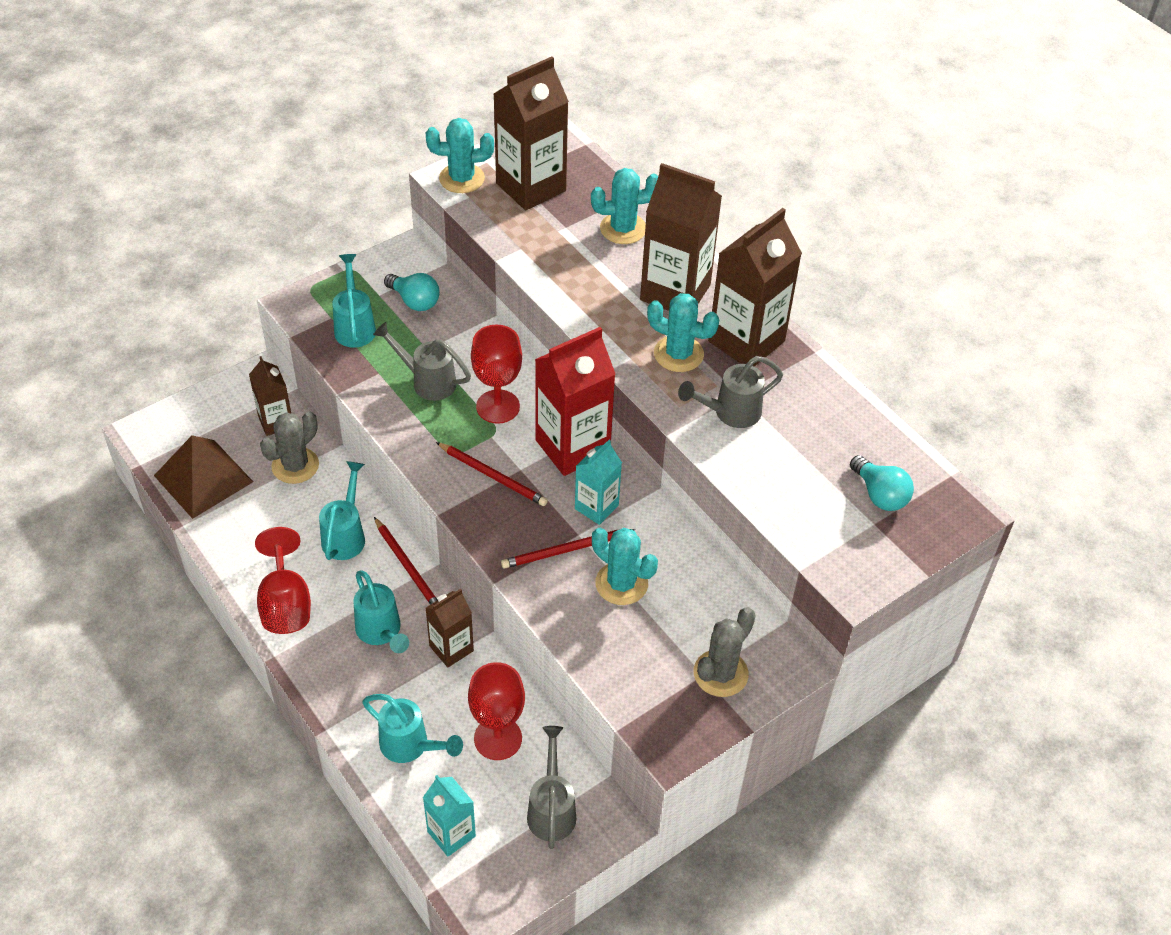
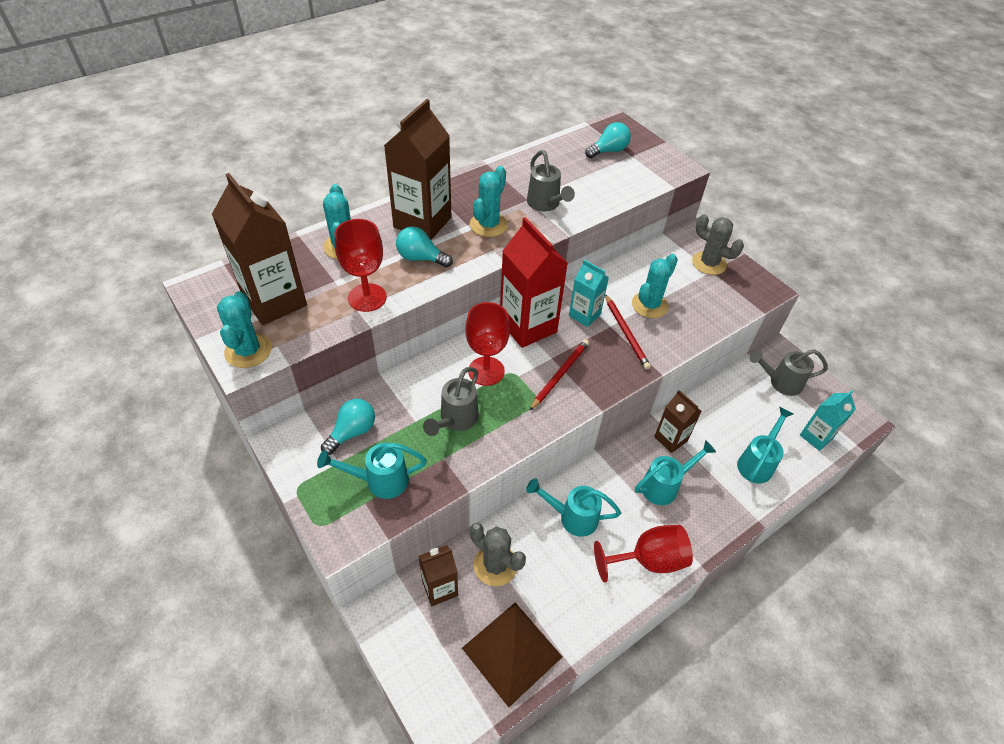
camera: 90 degrees left, 0 degrees up
red pencil [374,517,437,605] -> none
red goblet [468,662,525,760] -> red goblet moved to [335,219,387,312]
brown carton [708,208,802,367] -> none
none -> turquoise light bulb [396,226,453,268]

